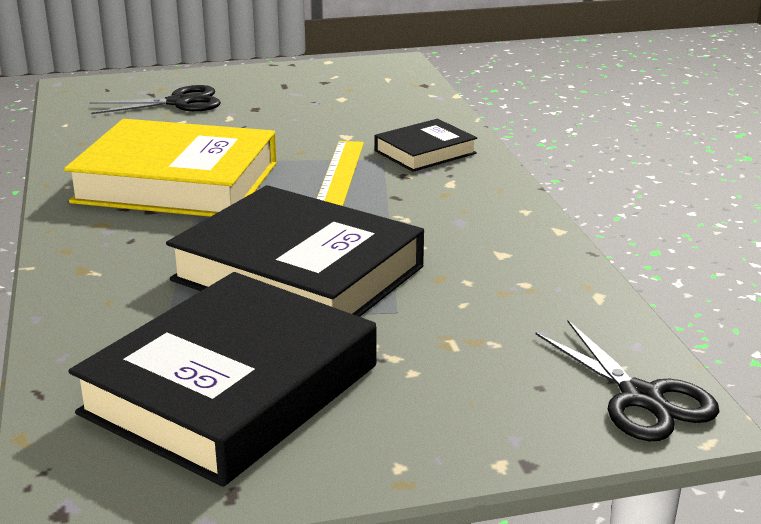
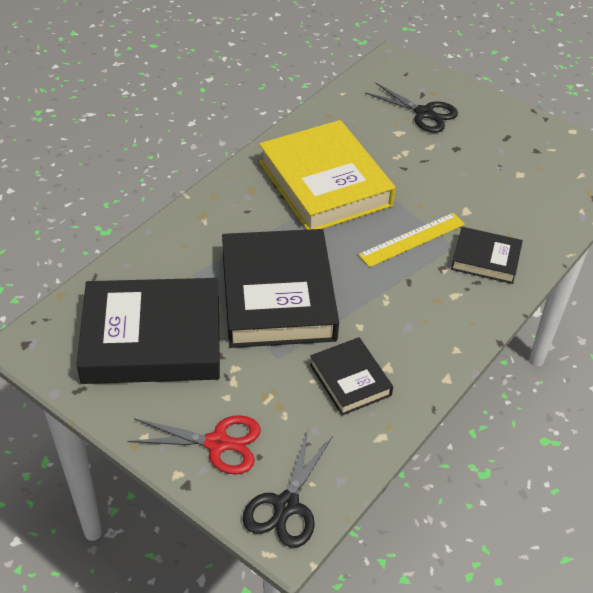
camera: 50 degrees right, 20 degrees up
none -> red scissors [127,415,261,475]
none -> black book [310,337,393,415]

